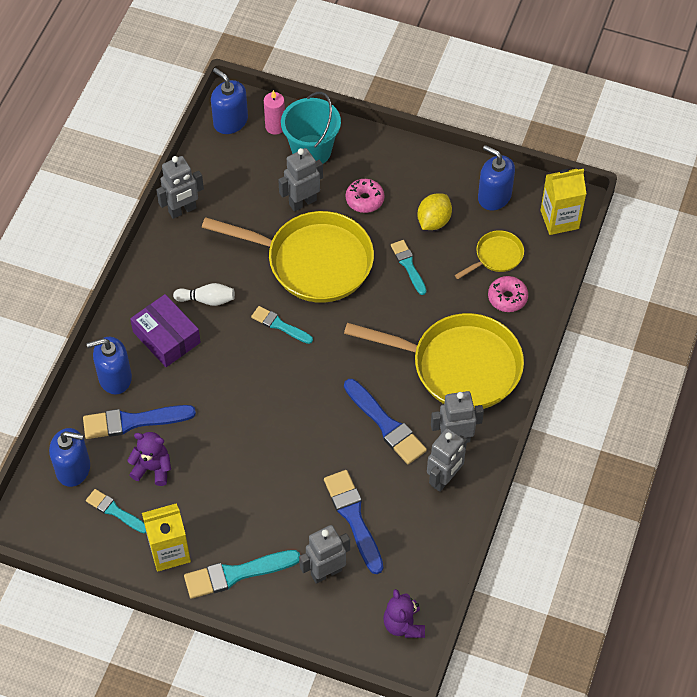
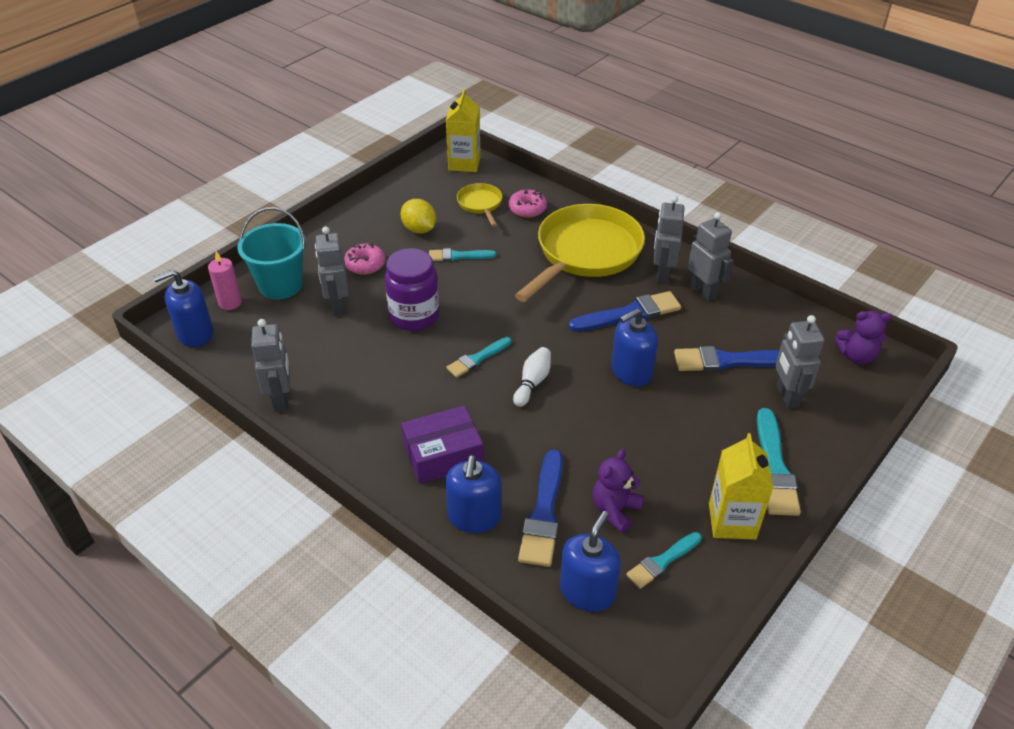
camera: 70 degrees left, 15 degrees down
white bowling pin [173,283,235,306] -> white bowling pin moved to [513,347,551,407]
yellow pan [202,211,374,303] -> purple jar [385,248,439,331]
blue soap dispenser [478,145,515,210] -> blue soap dispenser moved to [611,308,658,387]

